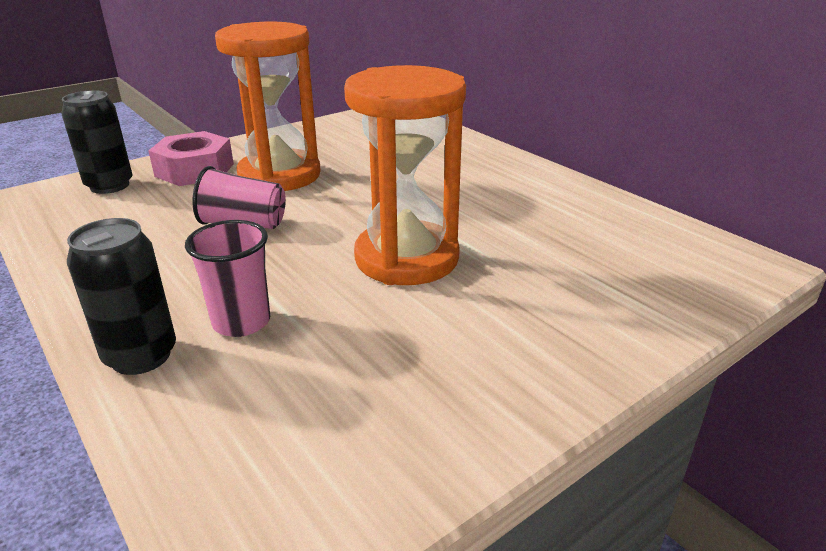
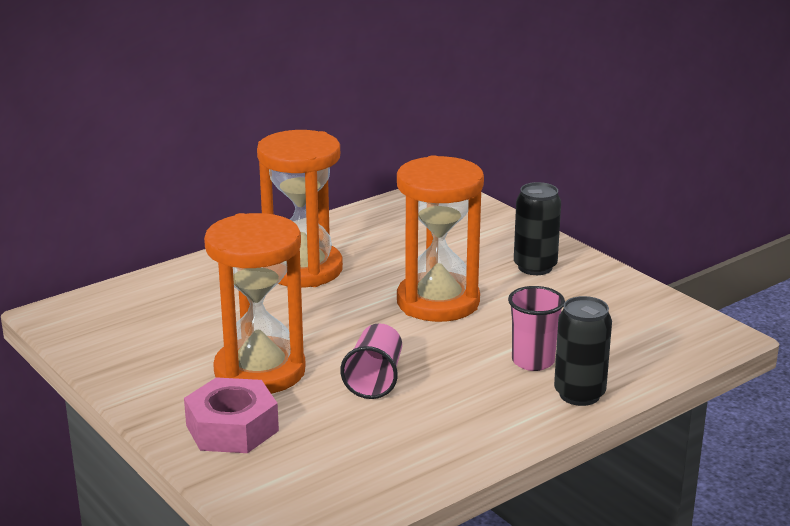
camera: 90 degrees left, 5 degrees down
black can [61,90,133,194] -> black can moved to [514,182,561,275]
none -> orange hourglass [257,130,343,287]

